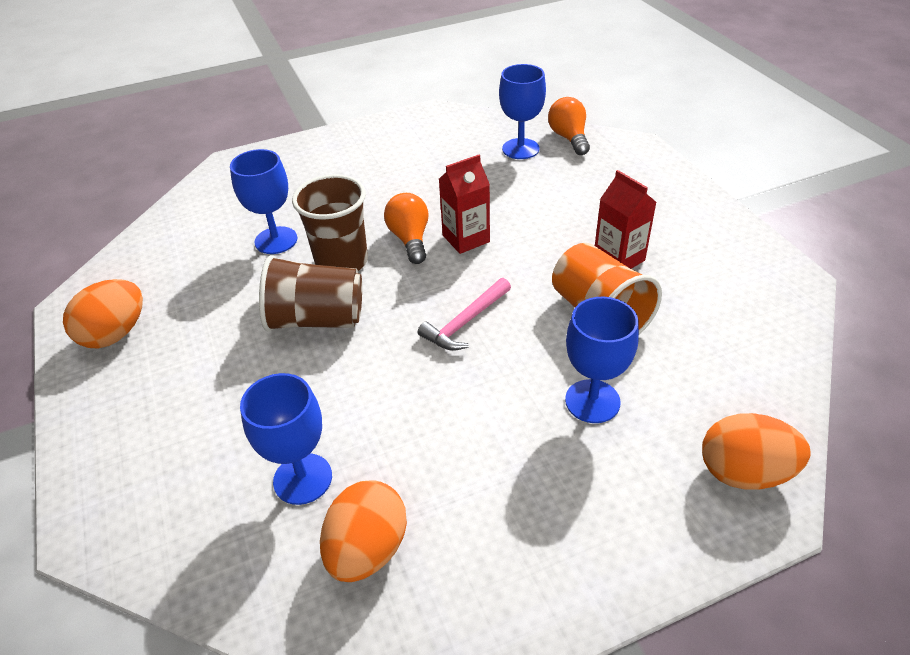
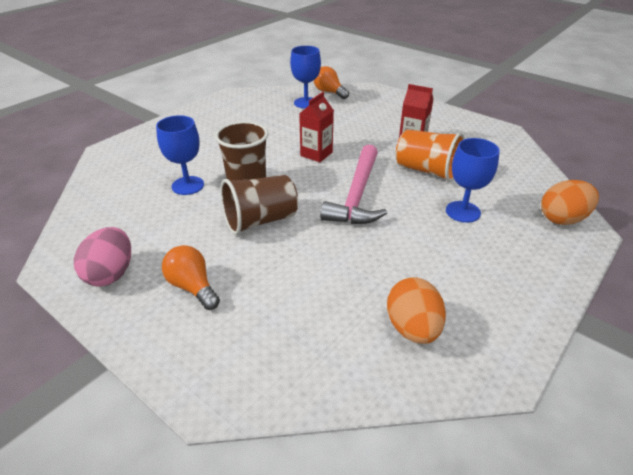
camera: 30 degrees left, 5 degrees down
orange egg [63,279,143,348] -> pink egg [74,227,131,286]
blue goblet [240,373,332,505] -> none
orange light bulb [384,193,428,264] -> orange light bulb moved to [162,245,220,310]
pink hammer [418,278,511,351] -> pink hammer [320,144,387,224], size x1.72

